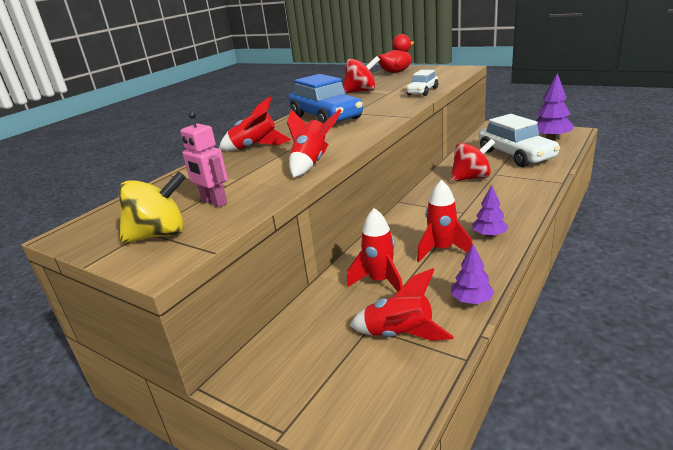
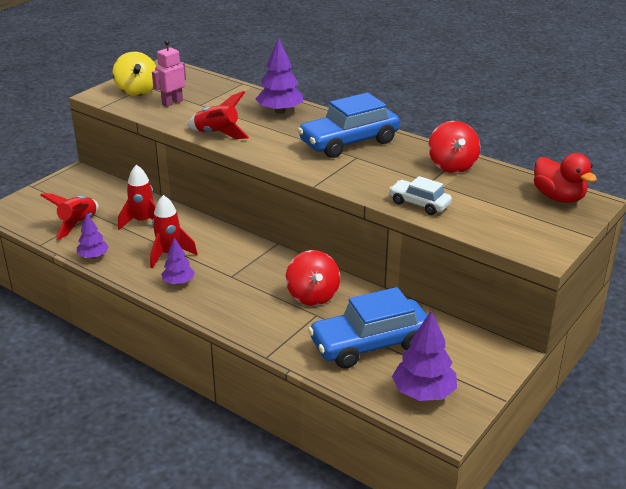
camera: 90 degrees right, 5 degrees up
red rocket [219,97,292,151] -> purple tree [255,37,303,114]
white car [479,114,560,167] -> blue car [308,287,427,369]

